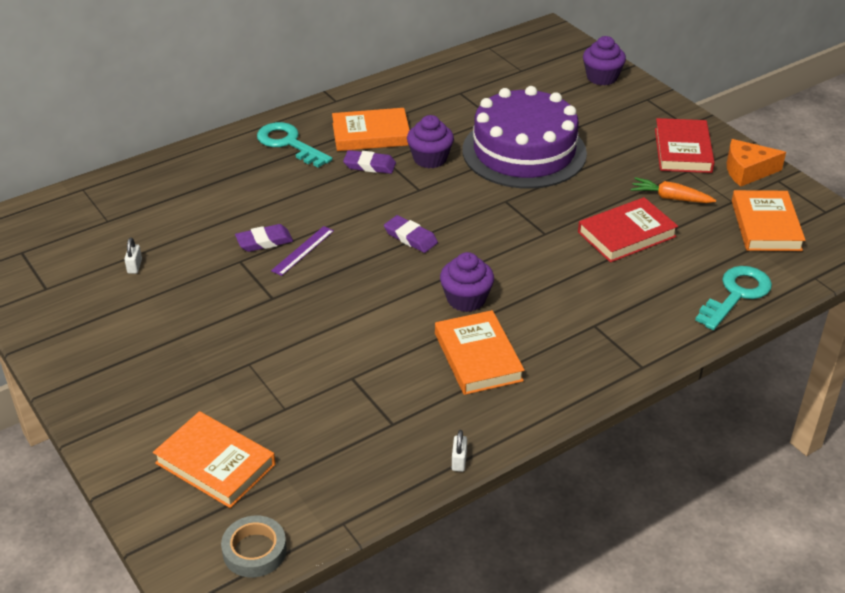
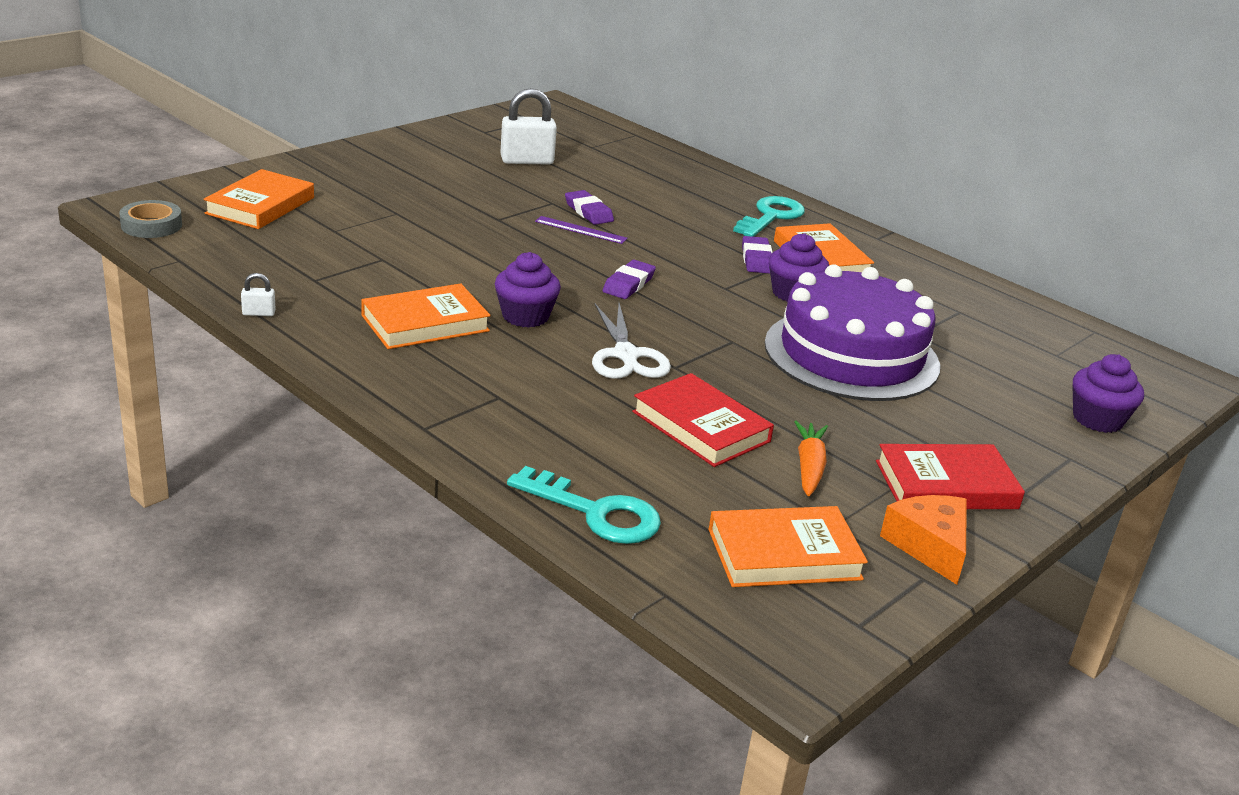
camera: 75 degrees right, 10 degrees down
white padlock [124,238,142,274] -> white padlock [500,88,557,165], size x2.18
none -> white scissors [592,303,671,379]

